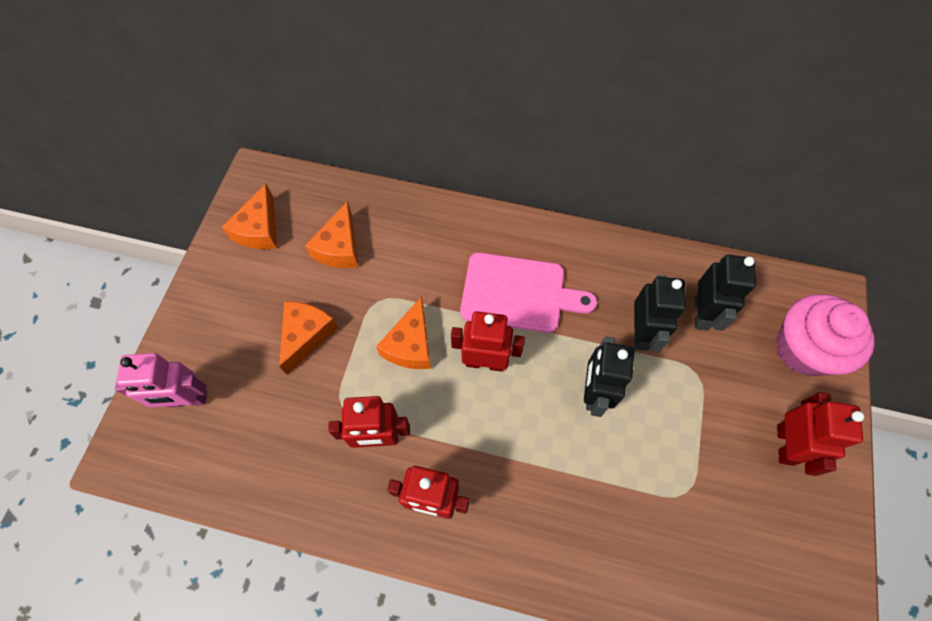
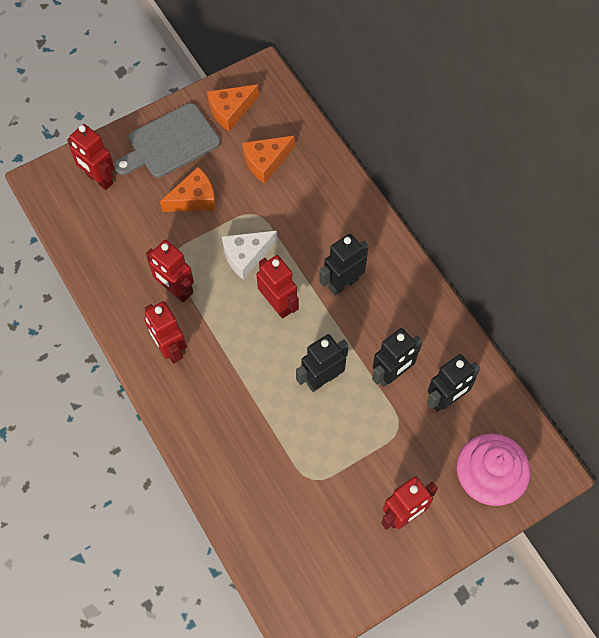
camera: 45 degrees right, 0 degrees up
pink robot [115,353,207,407] -> red robot [67,124,114,190]
orange cheese [376,296,431,369] -> white cheese [222,231,277,280]
pink cutting board [460,253,597,333] -> black robot [319,234,369,296]
none -> grey cutting board [114,103,220,178]

